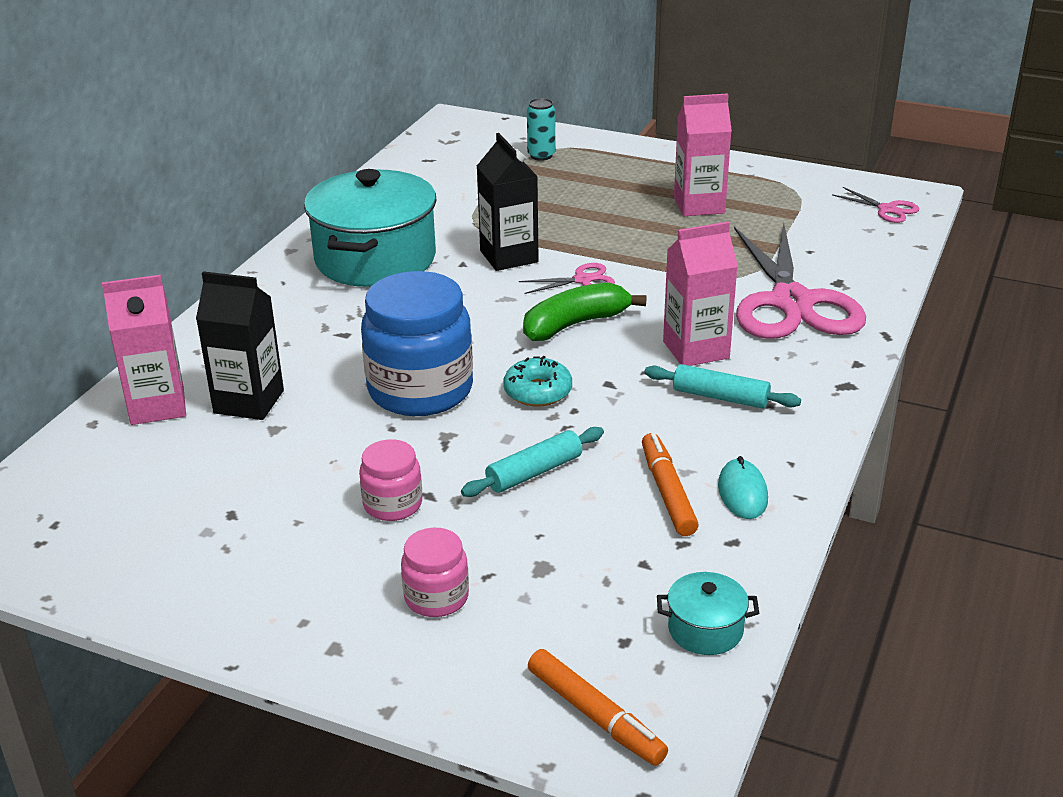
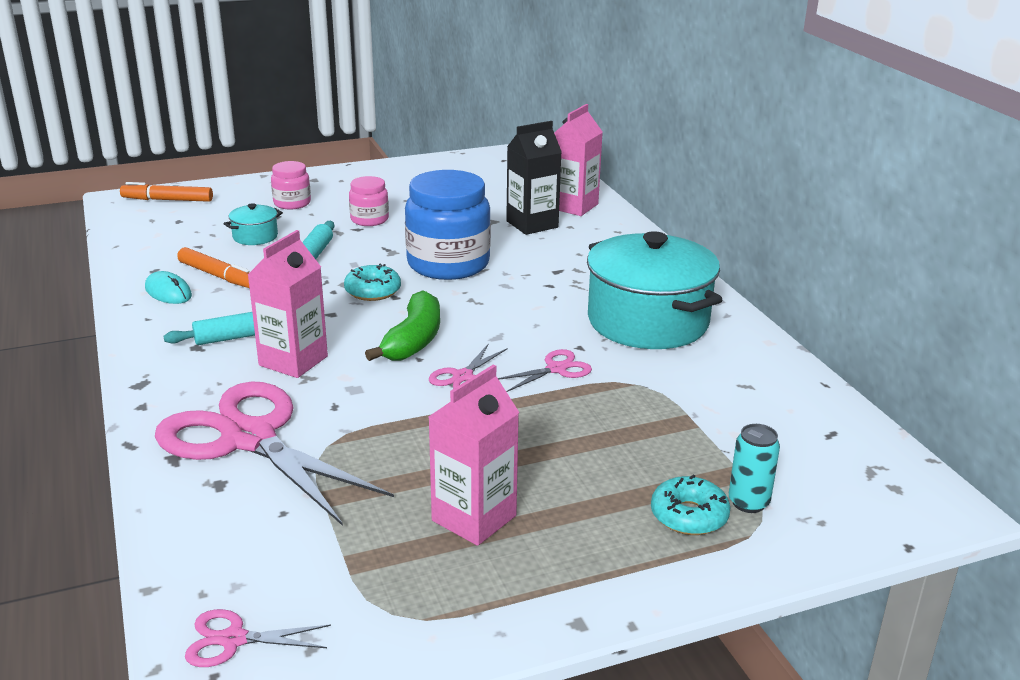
camera: 135 degrees right, 5 degrees down
black carton [477,133,539,271] -> pink scissors [498,349,592,392]
turquoise pot [657,572,759,655] -> turquoise pot moved to [223,203,283,245]
none -> turquoise donut [651,475,730,535]

